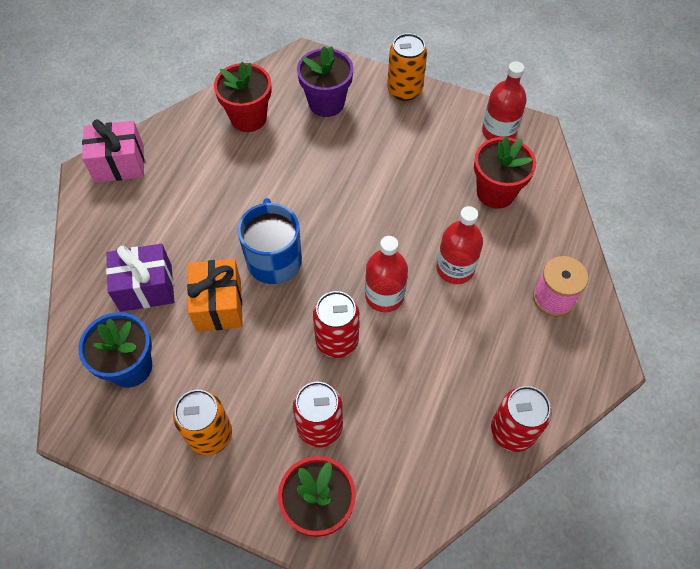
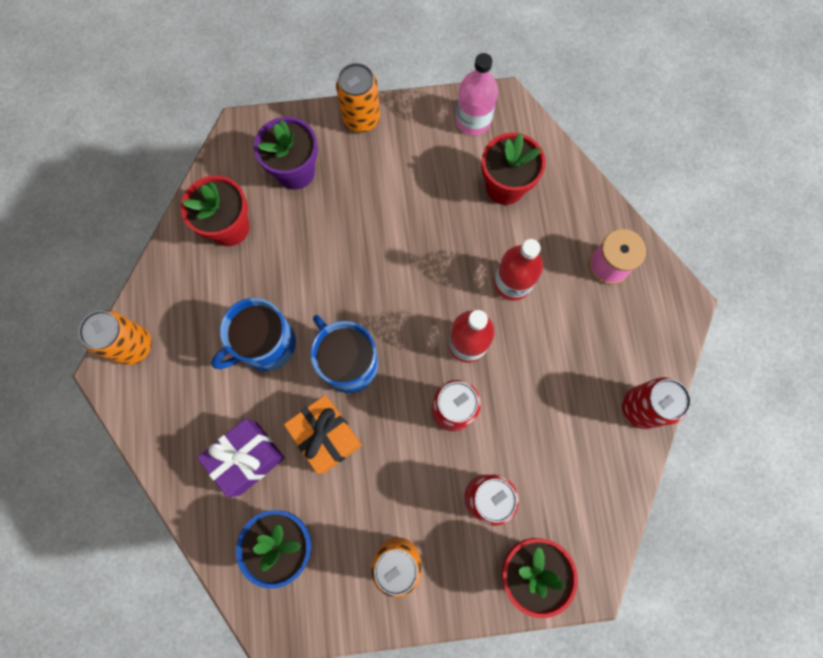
camera: 30 degrees left, 15 degrees up
pink gift [82,119,145,183] -> orange can [79,310,152,365]
red bottle [482,61,527,140] -> pink bottle [456,53,498,136]
none -> blue mug [211,298,296,371]

